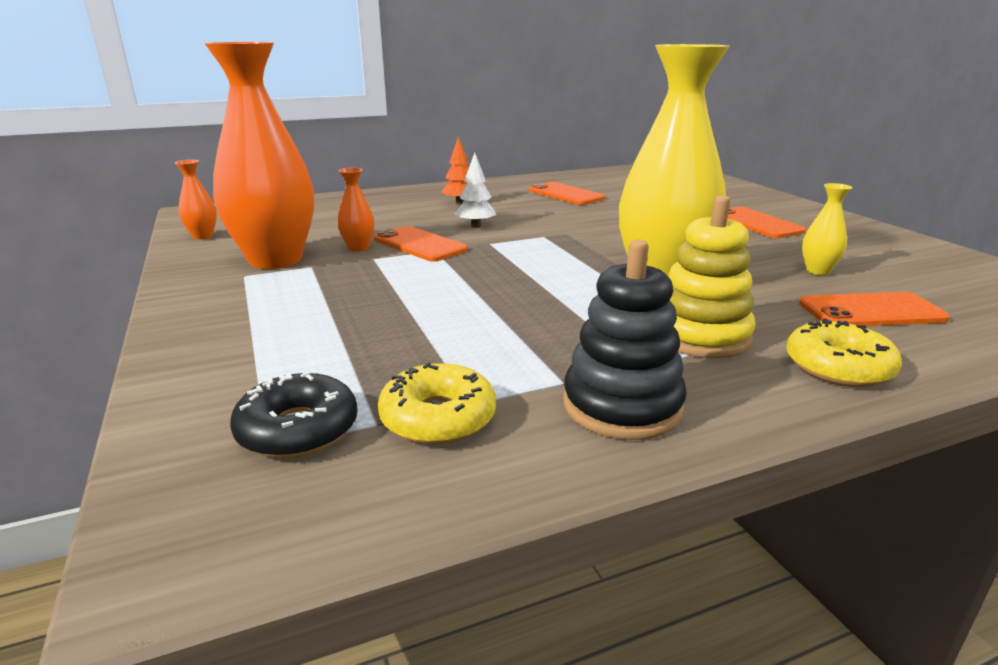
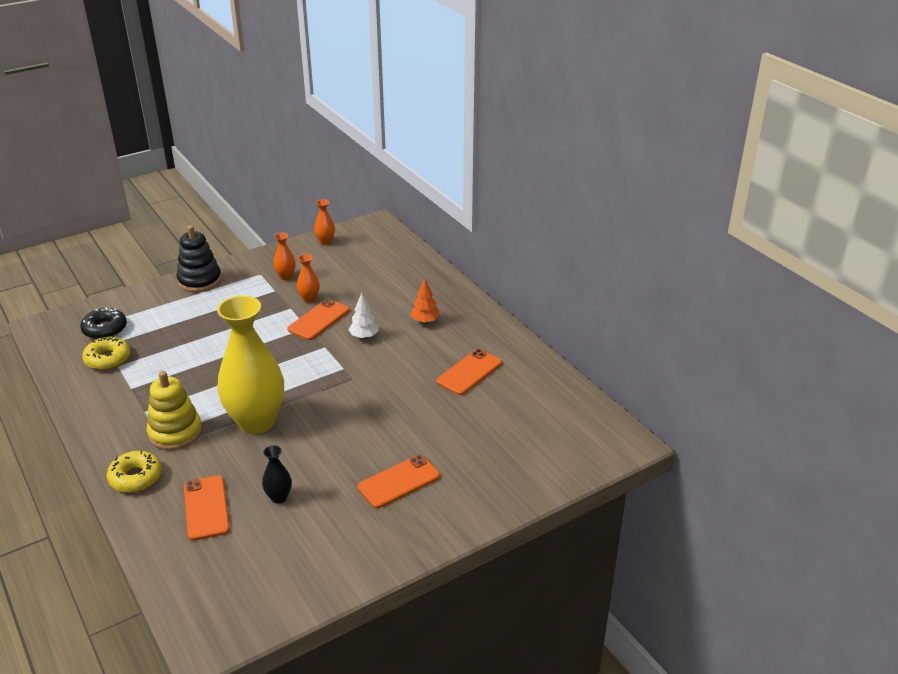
camera: 80 degrees right, 10 degrees up
orange vase [205,42,314,269] -> orange vase [273,233,296,280], size x0.41
black stacking toy [563,239,687,440] -> black stacking toy moved to [177,225,222,292]
yellow vase [802,183,853,275] -> black vase [262,445,292,503]

